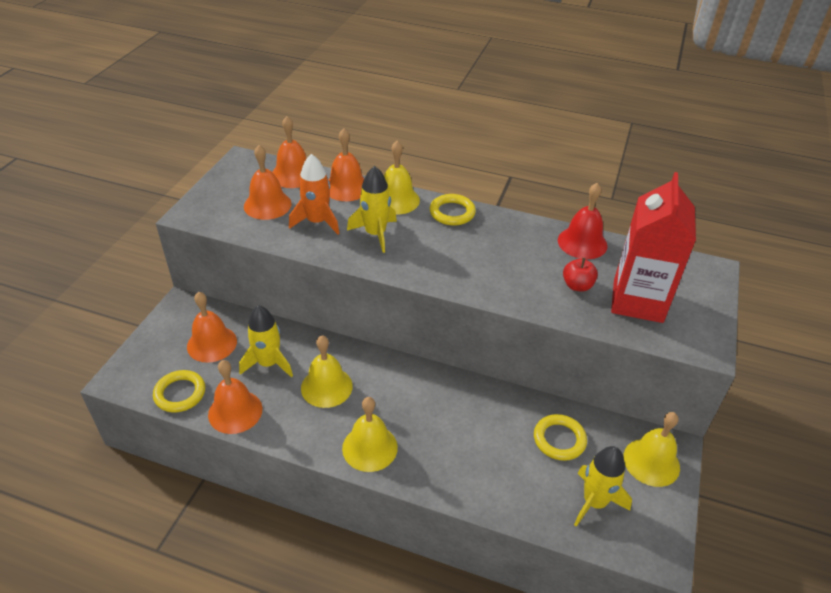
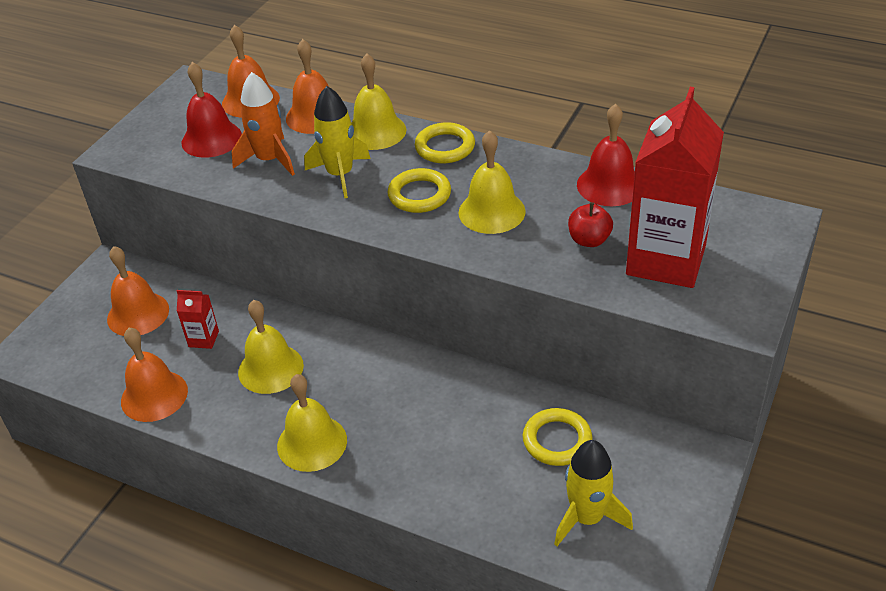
camera: 10 degrees right, 0 degrees up
yellow ring [153,370,205,412] -> yellow ring moved to [388,168,451,213]
yellow rocket [239,305,293,377] -> red carton [177,290,219,349]
orange bell [244,145,292,220] -> red bell [182,62,242,158]
yellow bell [623,412,680,487] -> yellow bell moved to [458,130,526,234]

